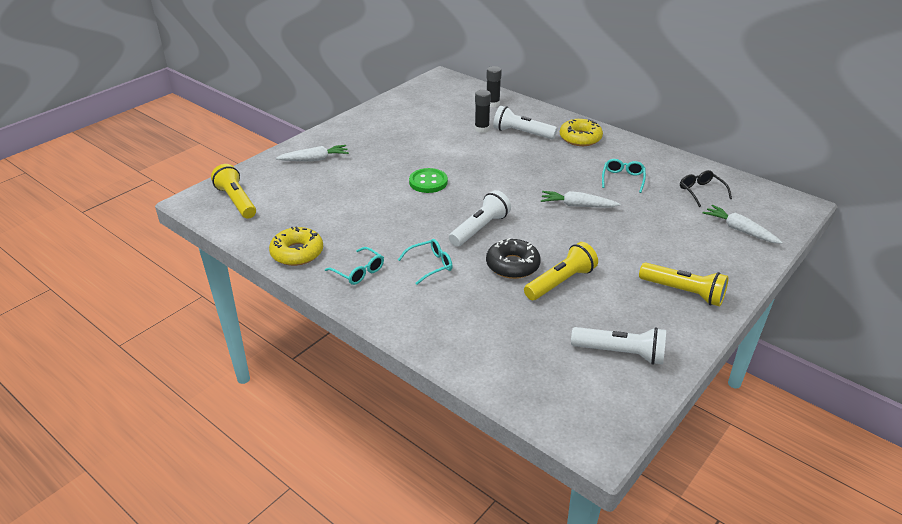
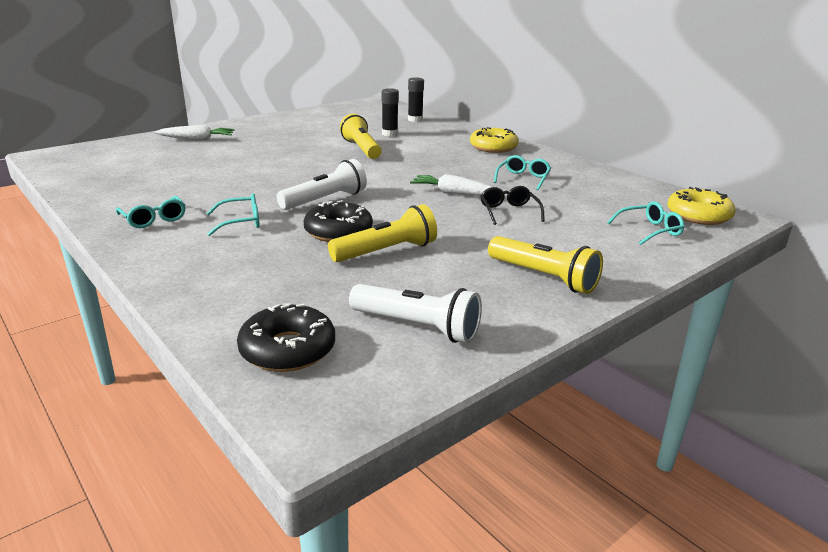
camera: 10 degrees right, 10 degrees down
yellow flashlight [211,164,256,219] -> yellow flashlight moved to [340,114,382,159]
yellow donut [269,227,323,266] -> yellow donut moved to [667,187,736,225]
green button [409,168,448,193] -> none
white flashlight [493,106,557,139] -> none
black glasses [680,170,732,207] -> black glasses moved to [480,186,545,225]
white carrot [702,205,783,244] -> turquoise glasses [607,201,684,245]
none -> black donut [237,303,335,372]

